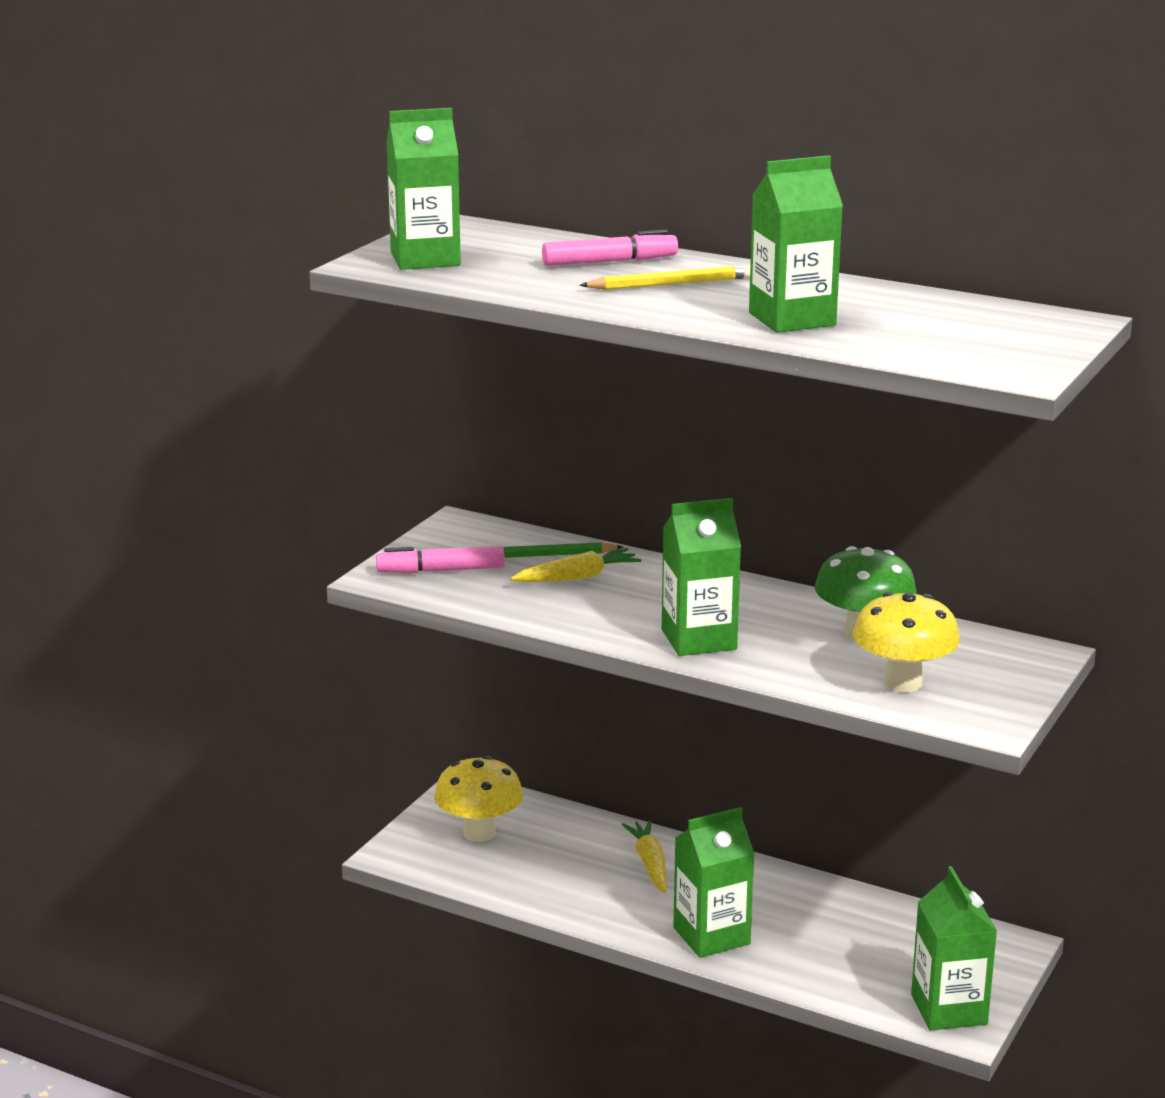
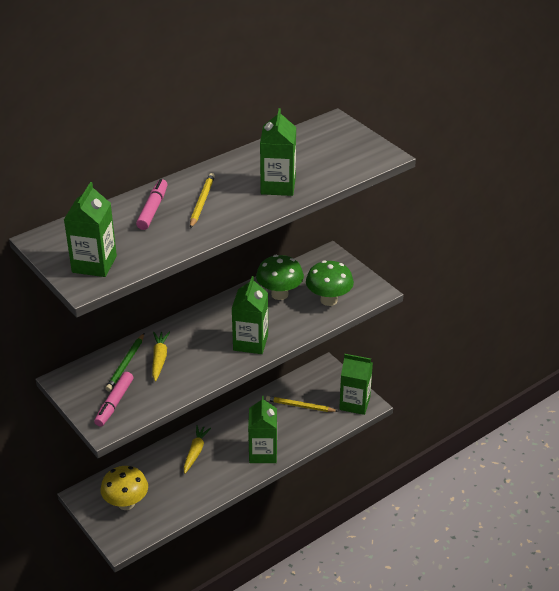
camera: 65 degrees left, 15 degrees up
yellow carrot [622,820,667,893] -> yellow carrot turned 90 degrees clockwise [184,425,211,474]
yellow mushroom [853,592,960,692] -> green mushroom [306,260,354,306]
none -> yellow pencil [266,396,338,412]

